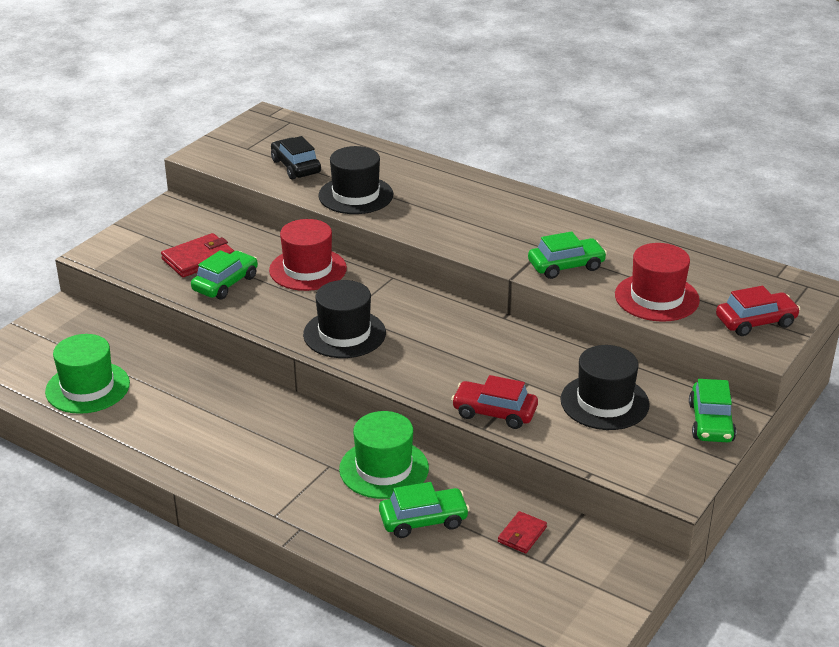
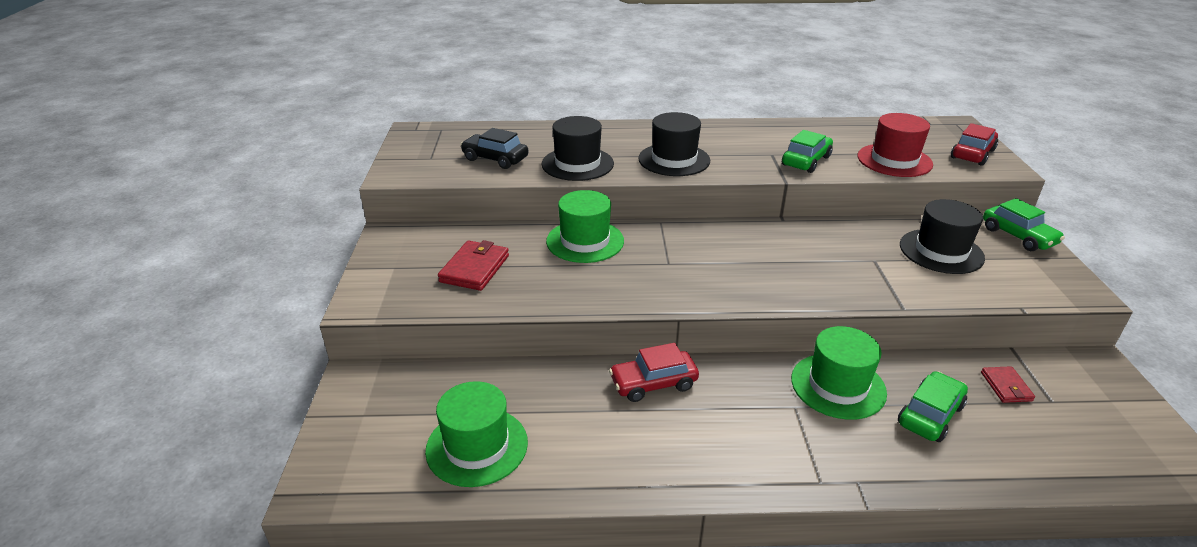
camera: 35 degrees left, 0 degrees up
green car [191,250,258,300] -> none
red hat [269,219,347,291] -> green hat [546,190,624,263]
black hat [303,280,386,358] -> black hat moved to [638,112,710,176]
red car [451,375,538,429] -> red car moved to [609,343,699,402]

